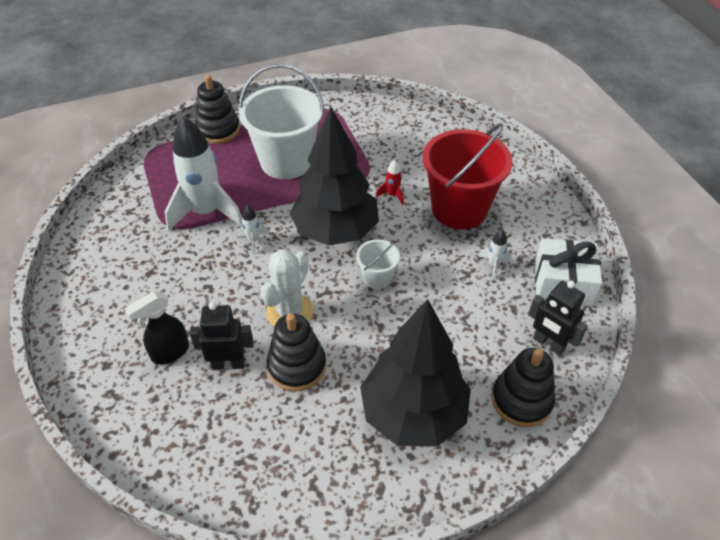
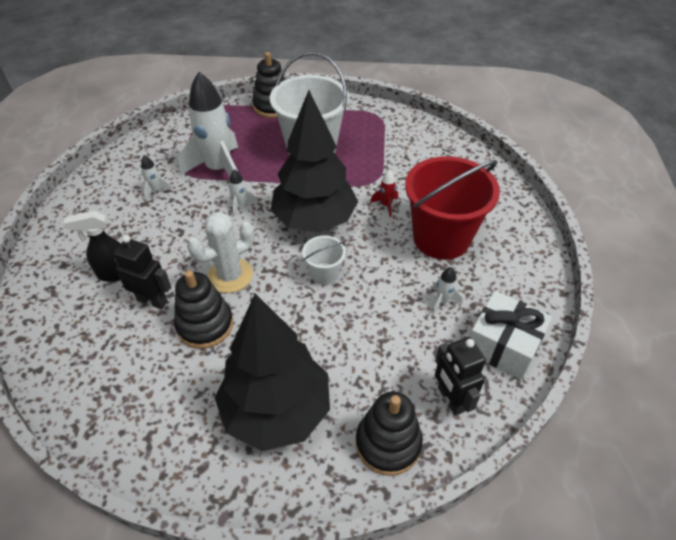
camera: 25 degrees right, 0 degrees up
none -> white rocket [141,155,172,201]

